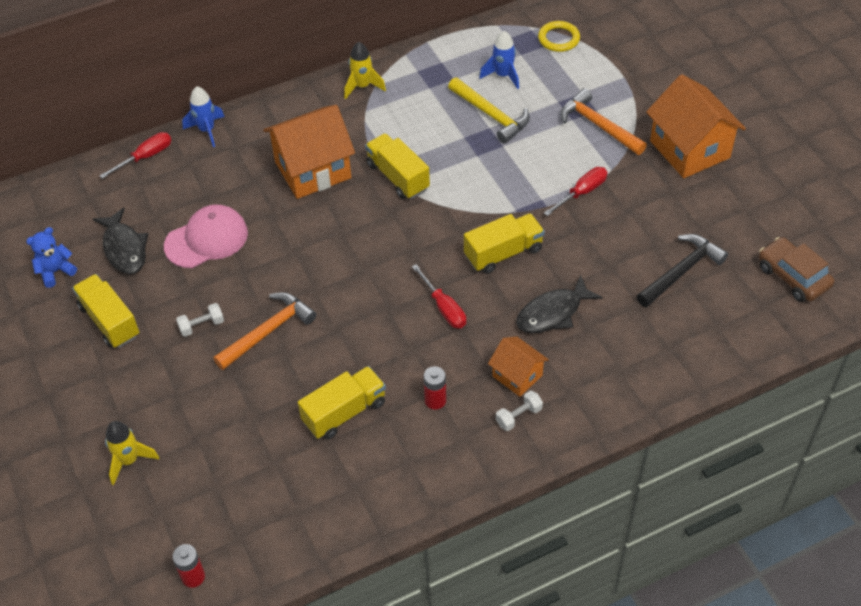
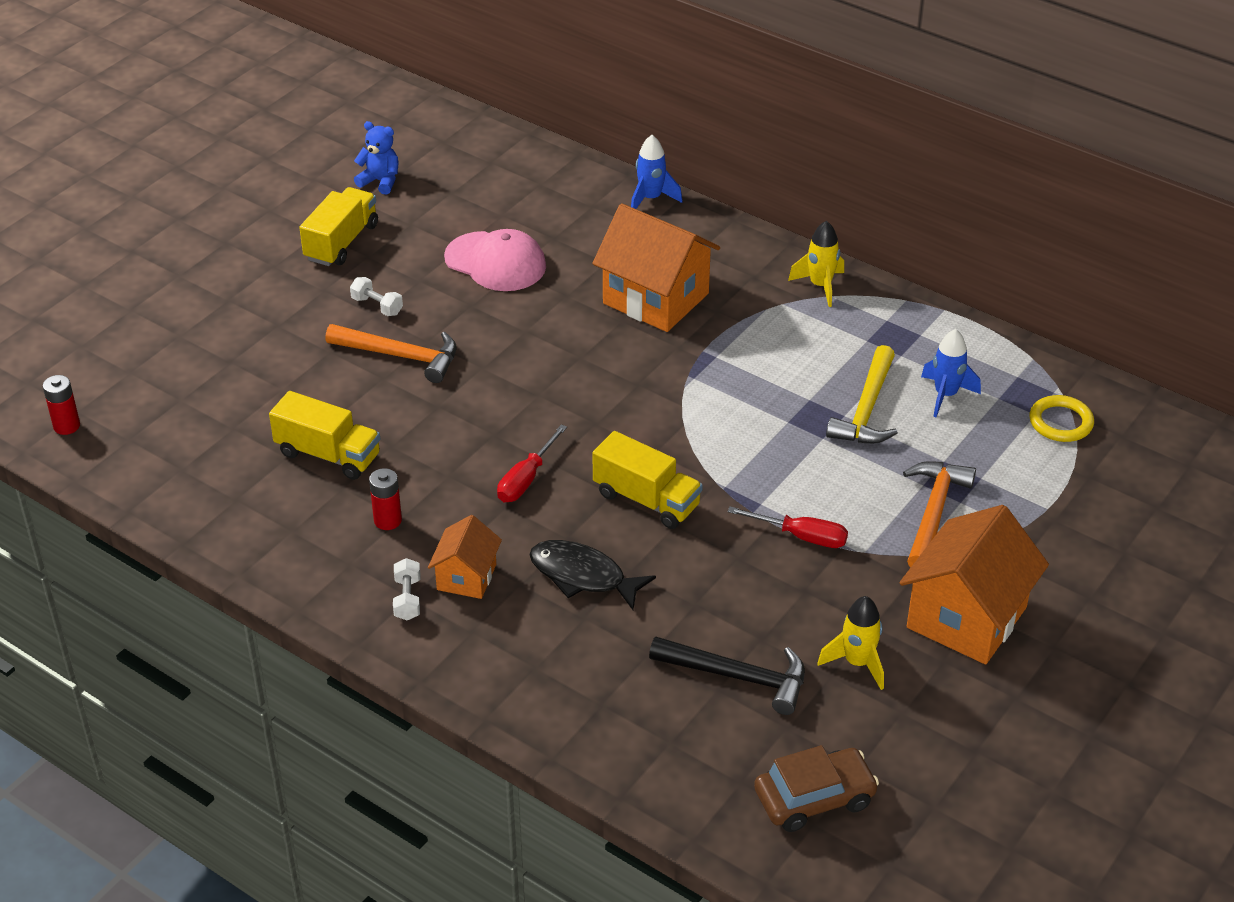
camera: 60 degrees right, 10 degrees down
black fish [93,207,148,274] -> none
red screwdriver [99,132,171,179] -> none
yellow rocket [105,421,159,485] -> yellow rocket moved to [817,596,884,690]
yellow truck [365,133,430,199] -> none
white dumbbell [496,391,543,431] -> white dumbbell turned 60 degrees clockwise [393,558,420,621]
brown car [759,237,835,302] -> brown car turned 45 degrees clockwise [754,745,879,832]

